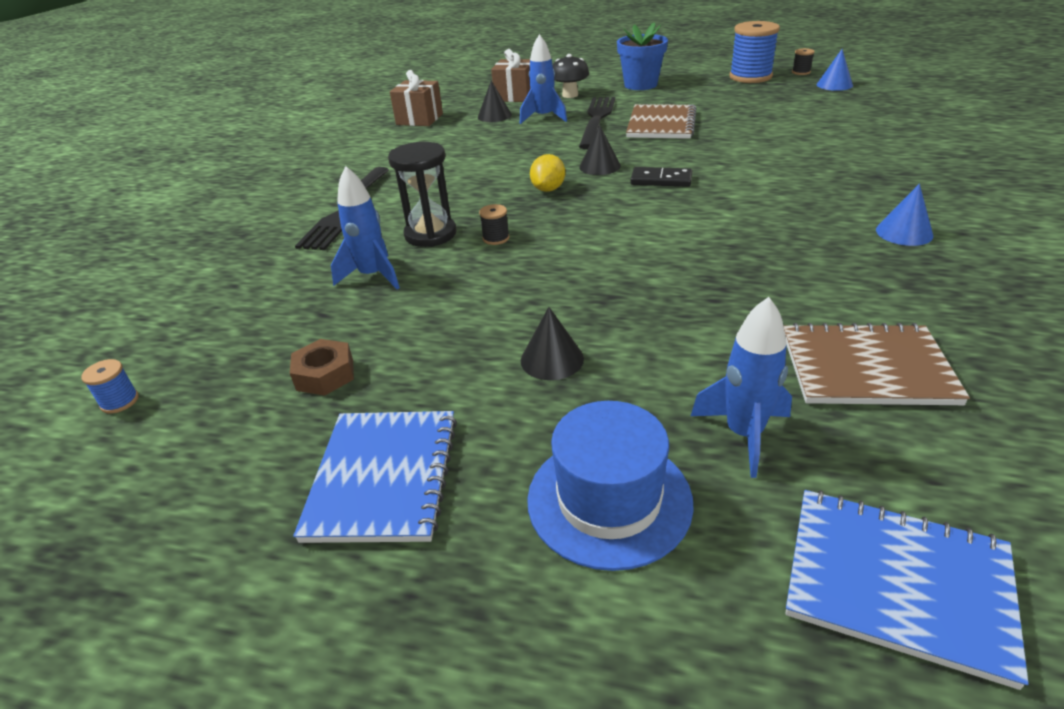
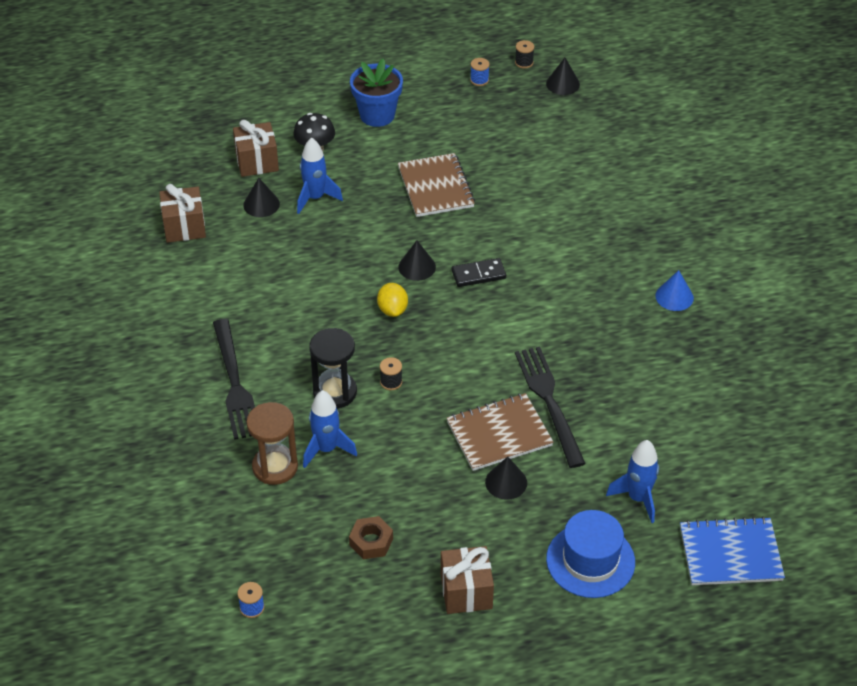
camera: 30 degrees left, 10 degrees up
blue notebook [293,411,457,543] -> brown gift [441,546,494,614]
black fork [579,97,615,149] -> black fork moved to [515,347,586,468]
blue spool [729,21,780,83] -> blue spool [470,58,490,86], size x0.44
brown notebook [784,323,970,405] -> brown notebook moved to [447,393,554,471]
blue cone [817,49,853,91] -> black cone [546,58,580,95]
none -> brown hourglass [246,402,298,485]

